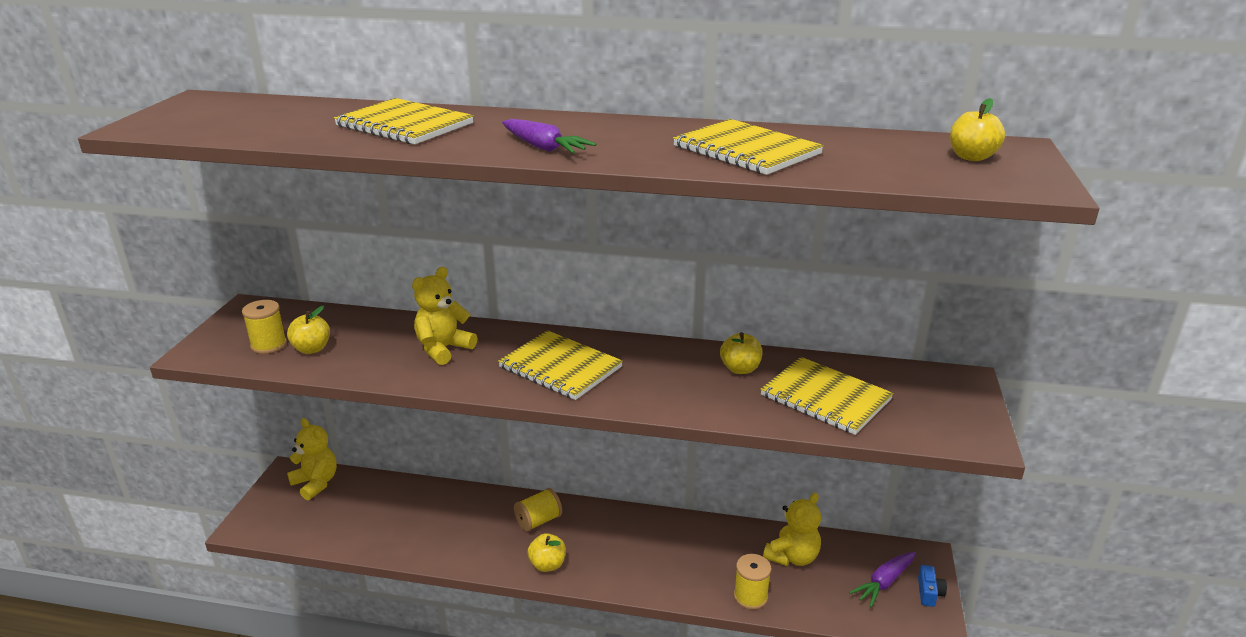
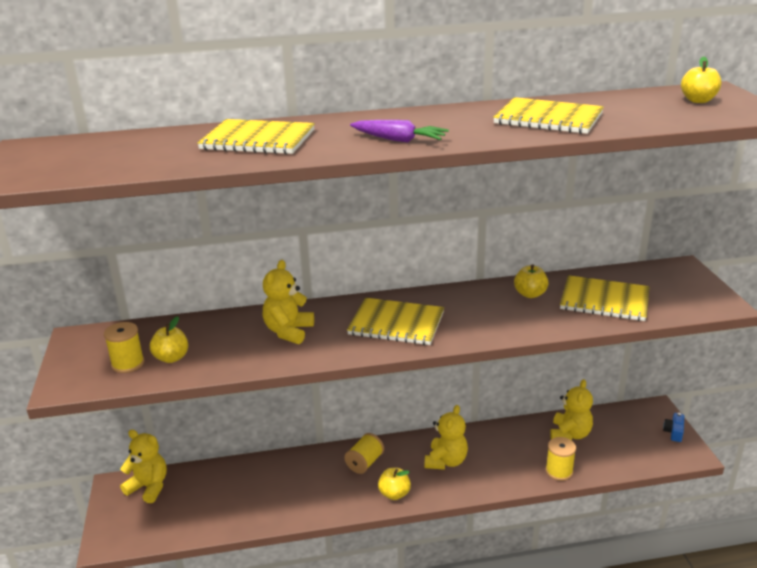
camera: 20 degrees left, 0 degrees up
purple carrot [849,552,916,608] -> none
blue camera [918,565,947,607] -> blue camera turned 150 degrees counterclockwise [663,413,684,442]
none -> yellow teddy bear [425,405,468,470]

